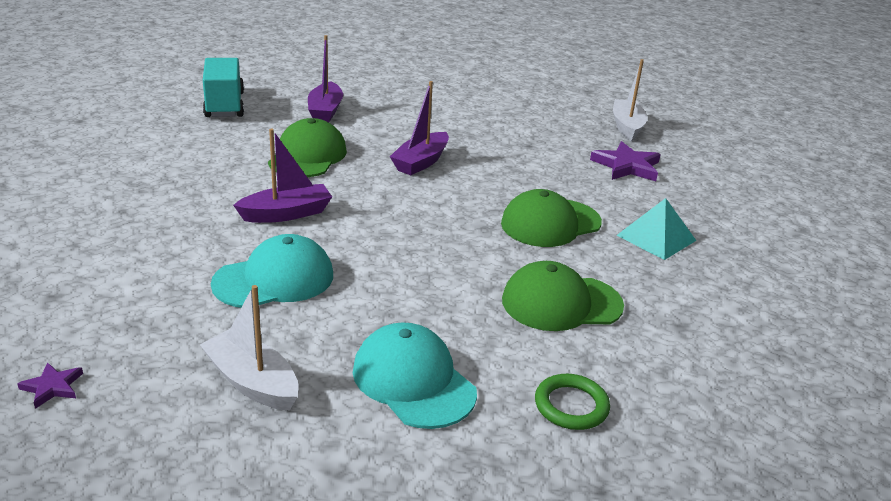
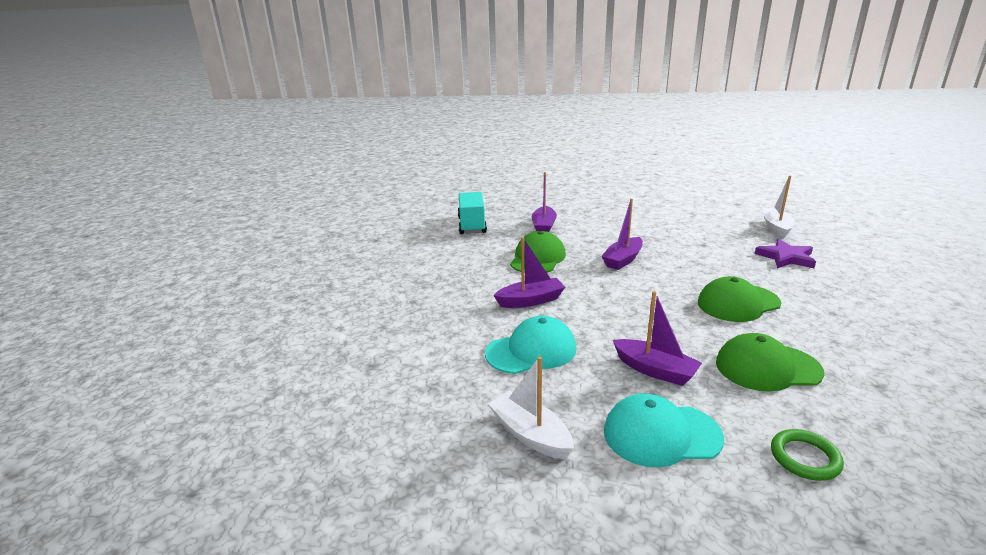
camera: 10 degrees right, 5 degrees down
purple star [17,362,83,409] -> none
turquoise cap [353,323,477,429] -> turquoise cap turned 60 degrees counterclockwise [604,393,724,467]
turquoise pyramid [616,198,697,260] -> none
none -> purple boat [613,291,702,386]

